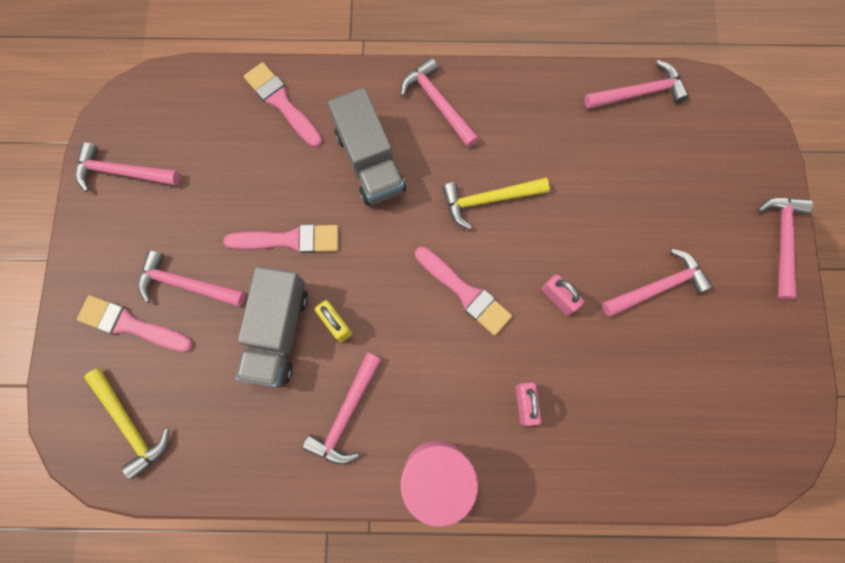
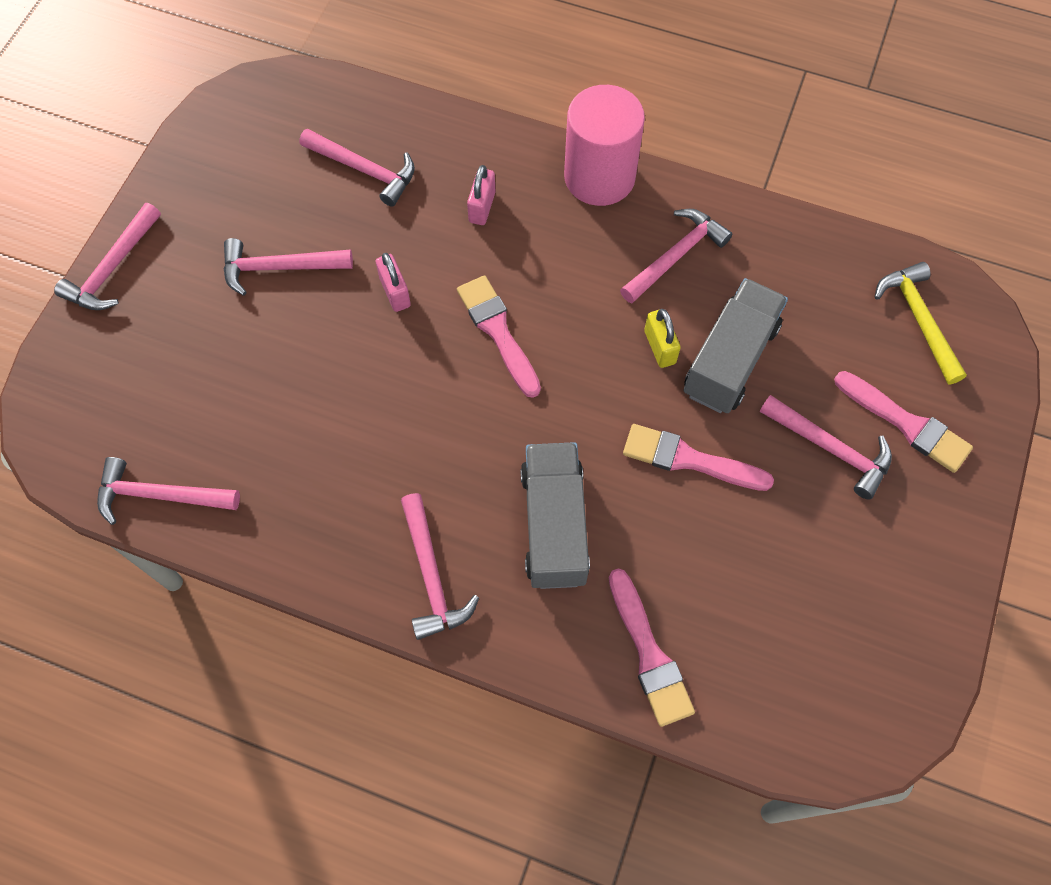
camera: 160 degrees left, 10 degrees down
pink hammer [75,142,180,192] -> pink hammer moved to [299,129,415,207]
yellow hammer [442,178,550,230] -> none

